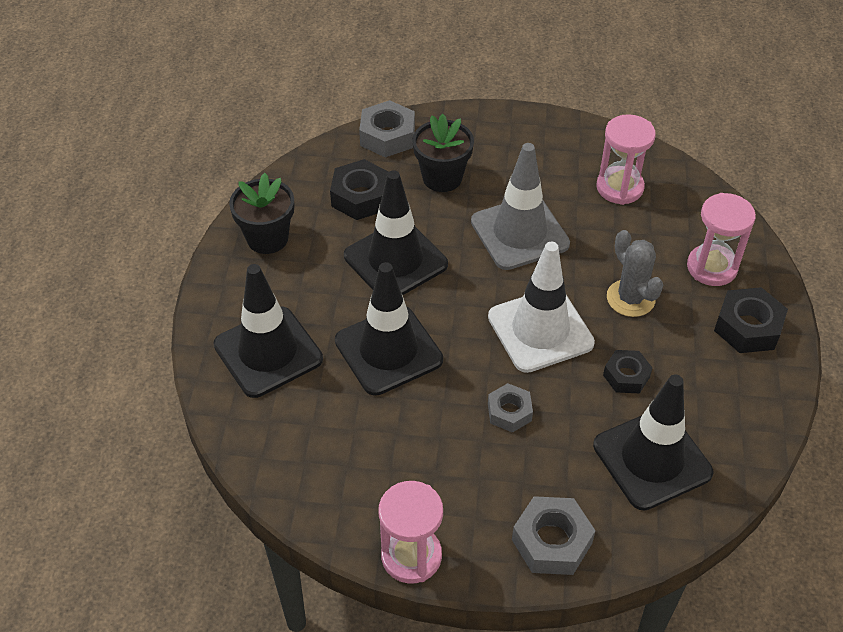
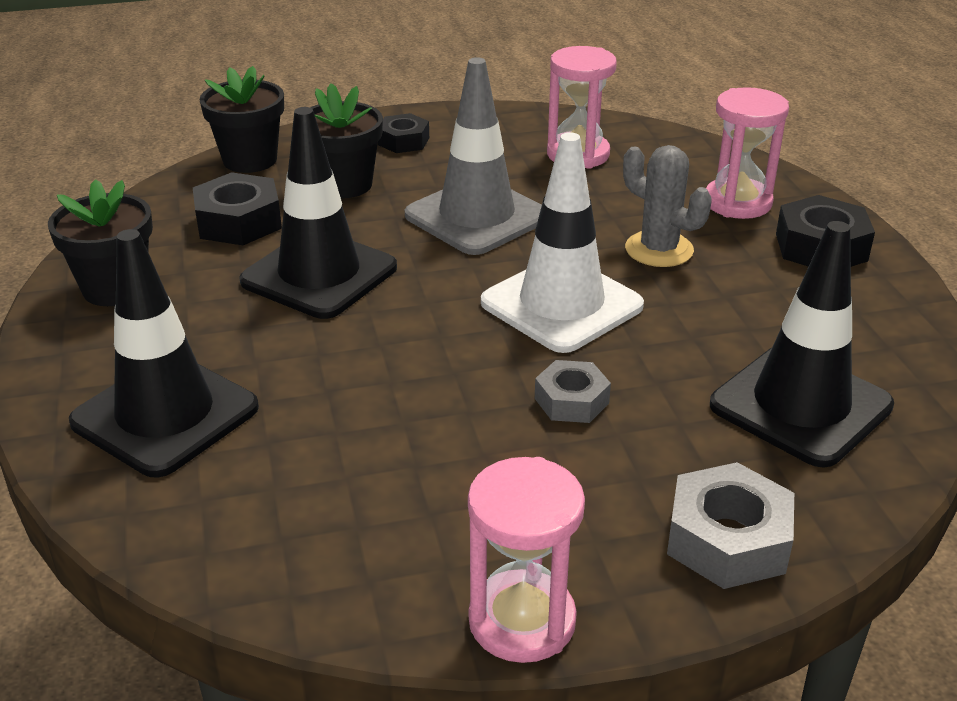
camera: 20 degrees left, 15 degrees down
black traffic cone [335,262,443,396] -> none
grey nut [359,100,415,158] -> black flower pot [200,66,284,173]
black nut [603,350,652,393] -> black nut moved to [378,113,429,153]

